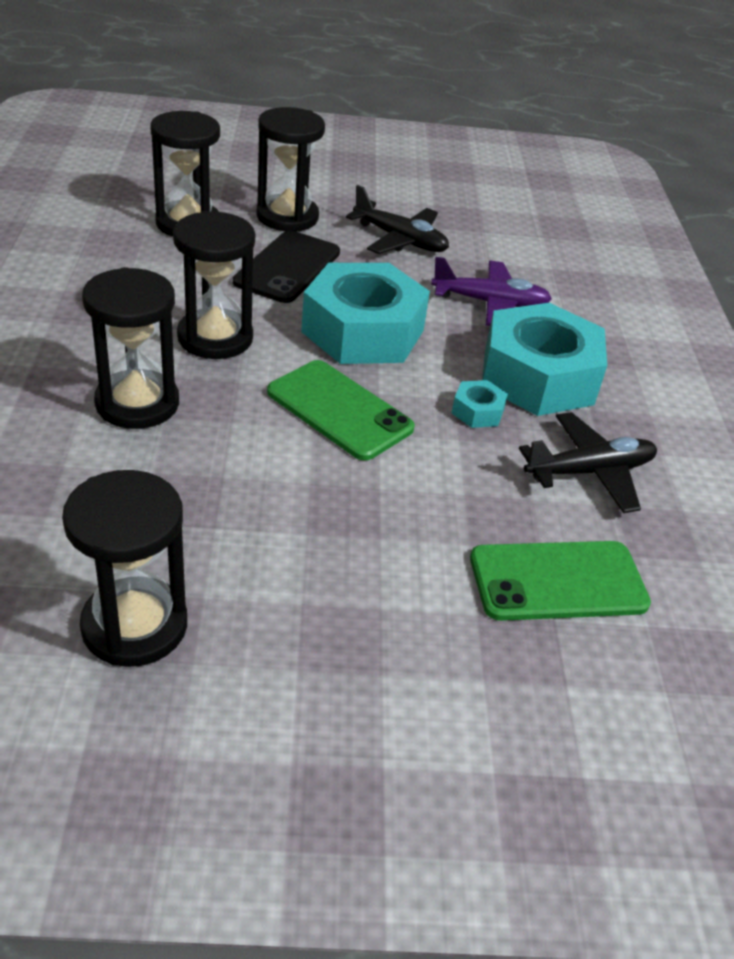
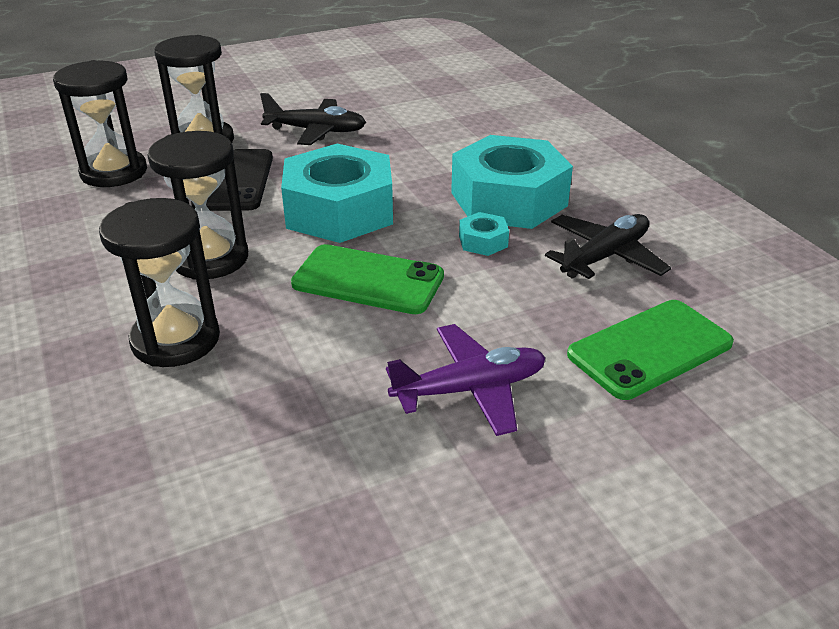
camera: 20 degrees left, 5 degrees down
black hourglass [62,470,187,667] -> none
purple plane [431,257,552,326] -> purple plane moved to [386,324,546,436]

